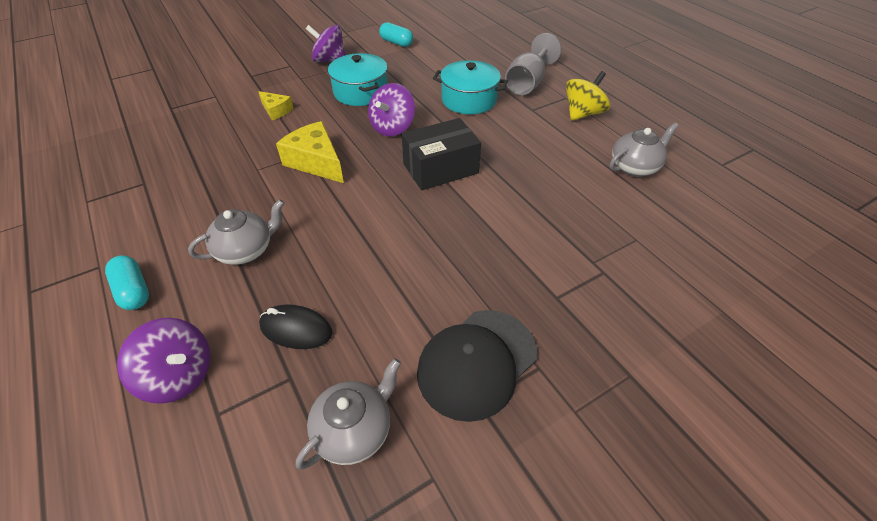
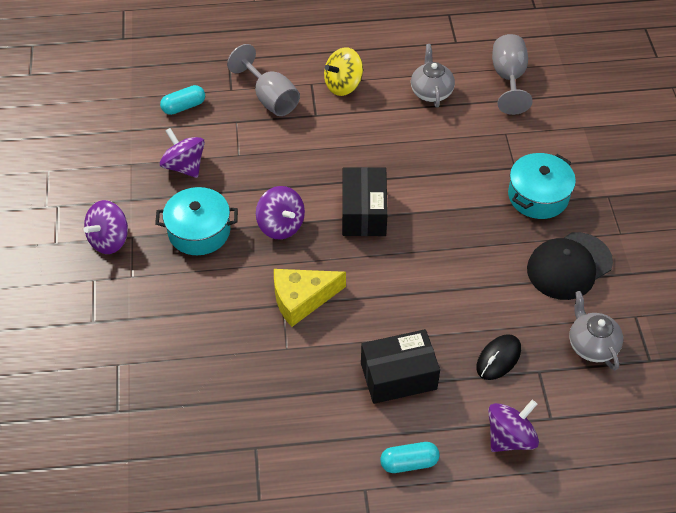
camera: 65 degrees left, 5 degrees up
grey teapot [188,199,285,265] -> black box [361,329,440,404]
yellow cheese [258,91,294,120] -> none
turquoise capsule [379,22,413,47] -> turquoise capsule moved to [160,85,205,115]
black cap [417,310,537,422] -> black cap turned 75 degrees clockwise [527,232,613,300]
turquoise pot [433,60,508,114] -> turquoise pot moved to [508,153,576,219]
yellow spinning top [566,71,610,121] -> yellow spinning top turned 105 degrees counterclockwise [324,47,363,96]
none -> purple spinning top [160,128,205,178]
none -> grey goblet [492,34,533,115]

